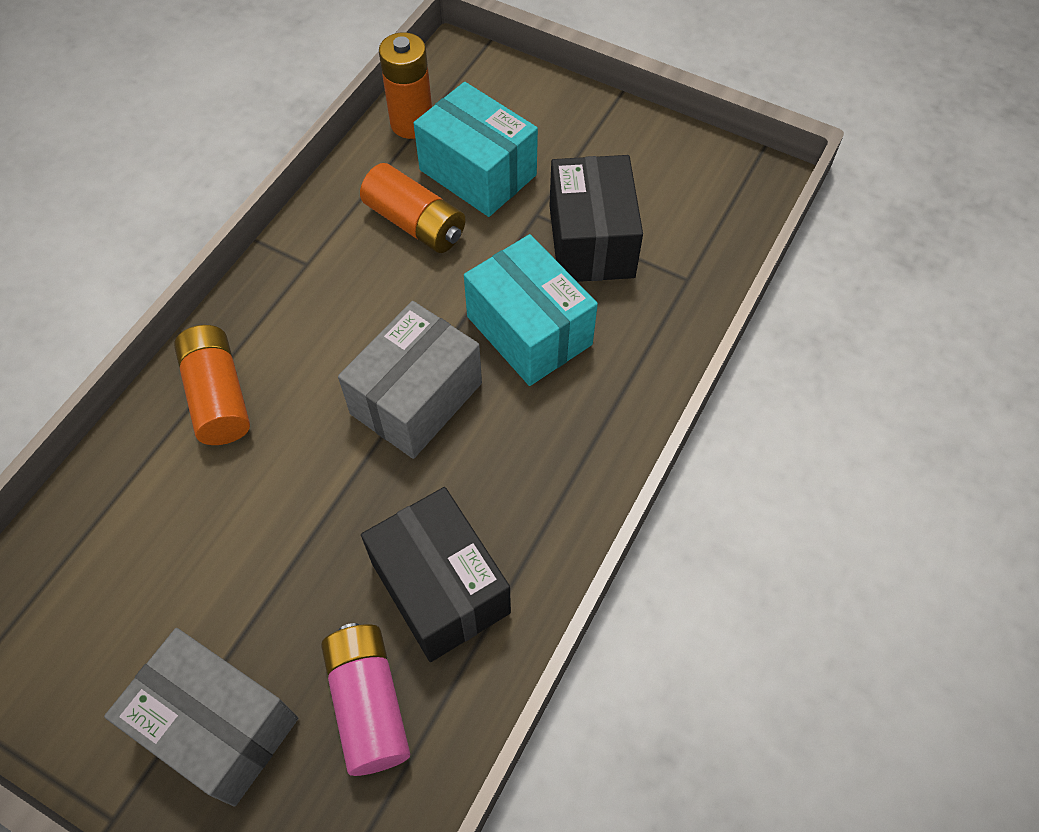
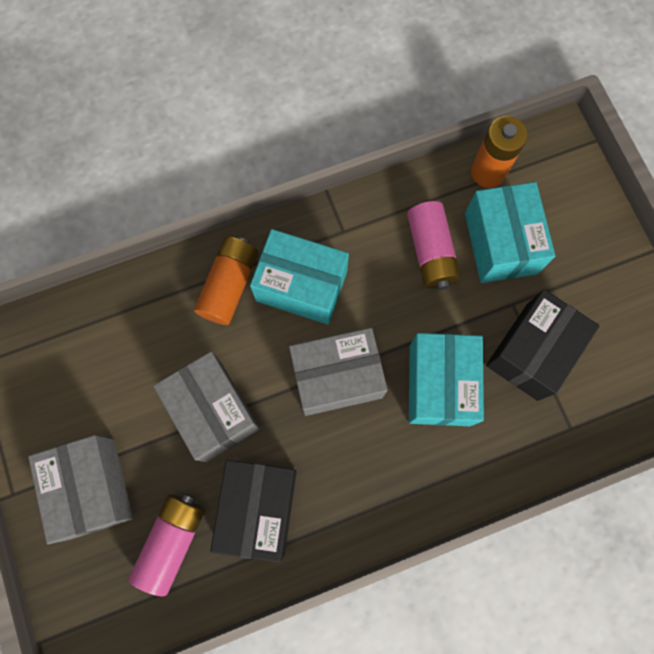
camera: 40 degrees right, 15 degrees up
orange battery [360,163,466,253] -> pink battery [407,201,461,290]
none -> grey box [153,351,260,462]
none -> turquoise box [250,229,349,325]

